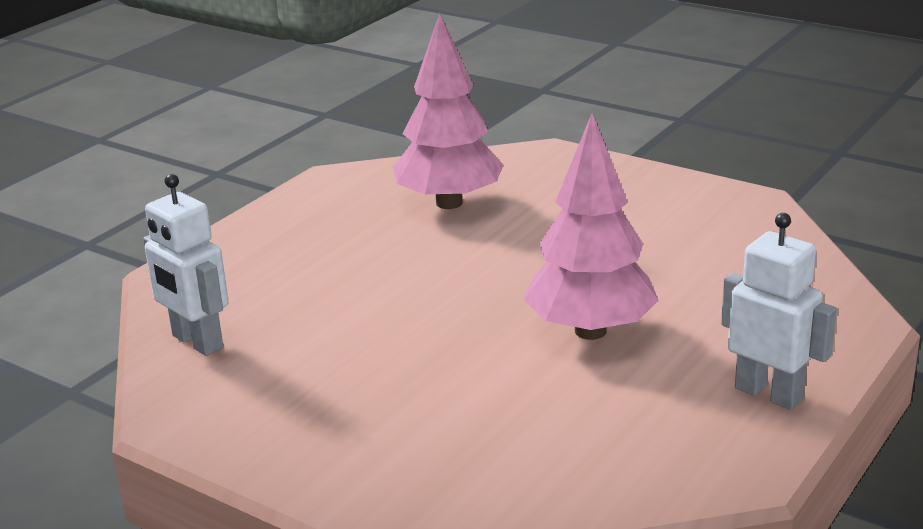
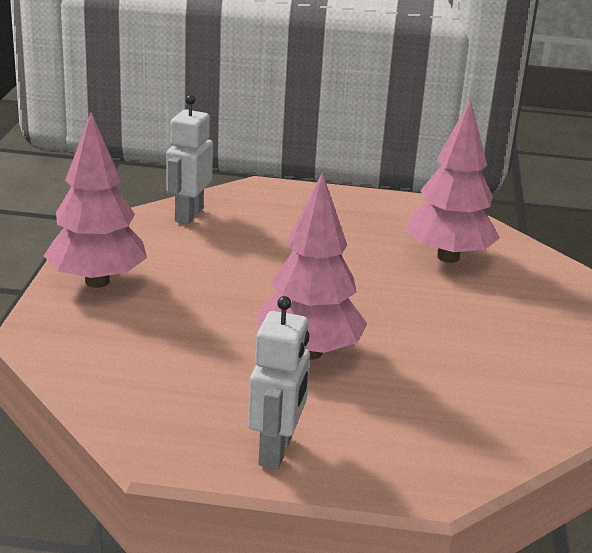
camera: 60 degrees right, 0 degrees up
none -> pink tree [44,113,147,288]

